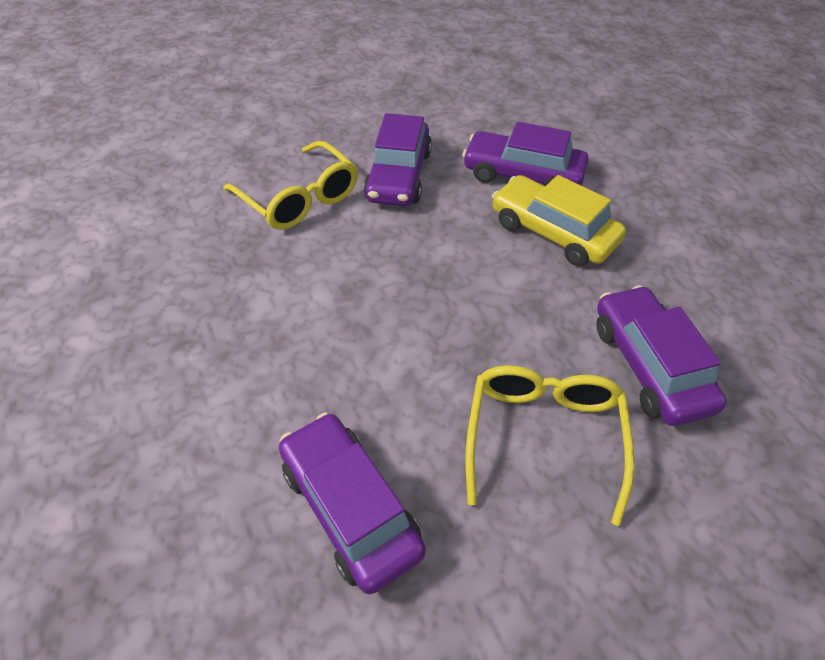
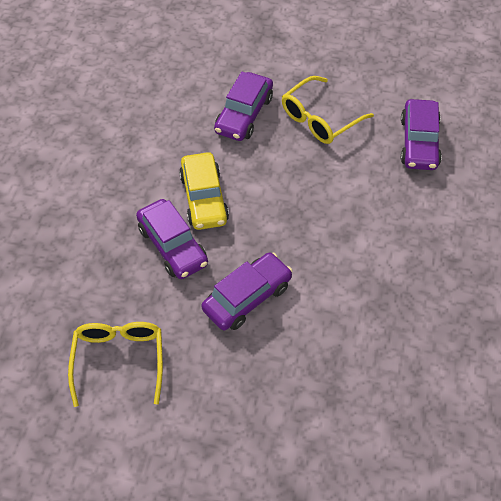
camera: 140 degrees left, 5 degrees up
yellow glasses [223,141,358,230] -> yellow glasses moved to [68,322,163,407]

